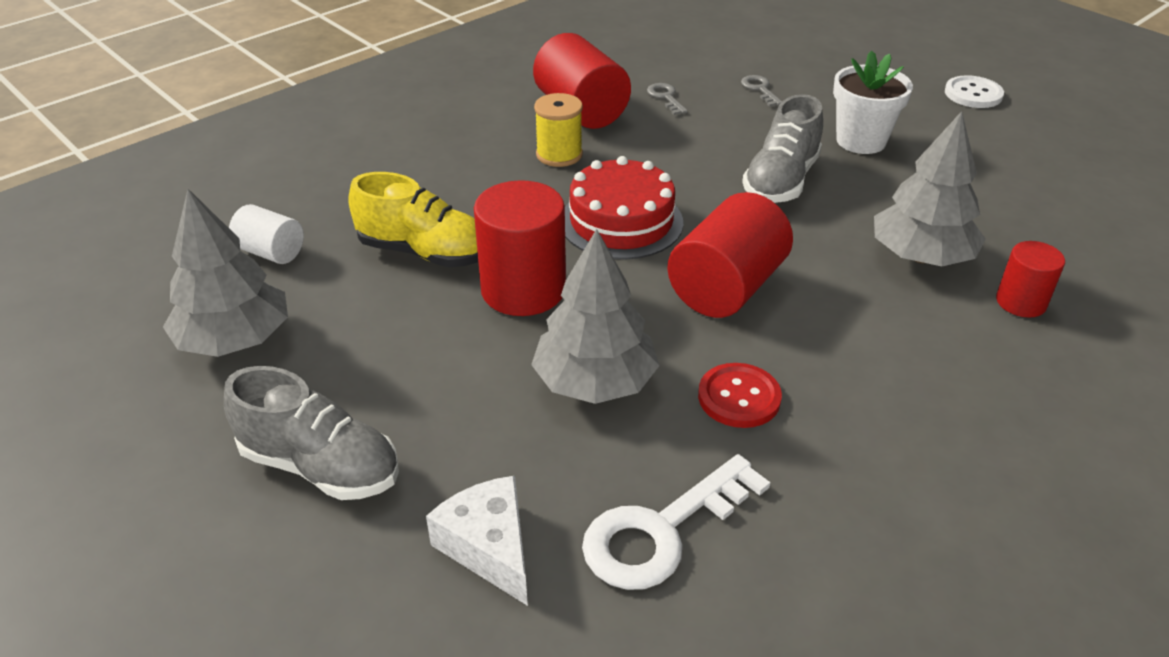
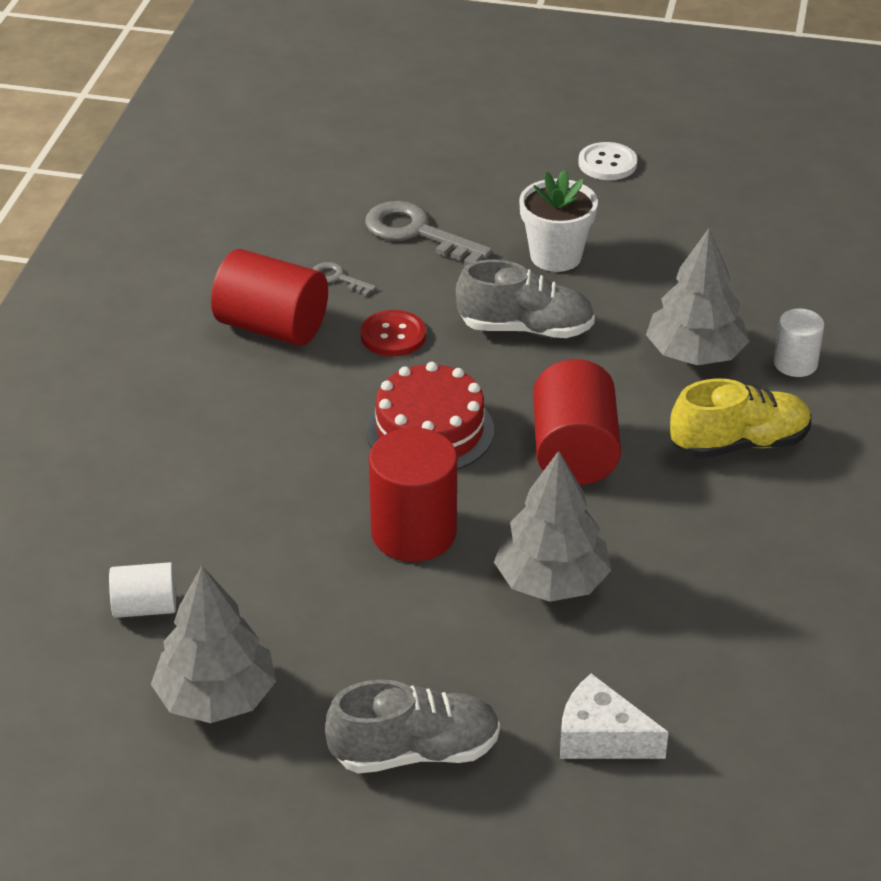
camera: 35 degrees left, 0 degrees up
yellow shoe [348,172,478,267] -> yellow shoe moved to [670,378,811,459]
yellow spool [534,93,583,167] -> none
white key [582,454,770,590] -> none
red button [698,363,782,428] -> red button moved to [361,310,426,356]
grey key [741,75,782,107] -> grey key [365,201,493,266], size x2.02
grey shoe [742,94,823,203] -> grey shoe turned 75 degrees counterclockwise [456,260,595,338]
red cylinder [996,241,1065,317] -> white cylinder [774,309,824,377]

